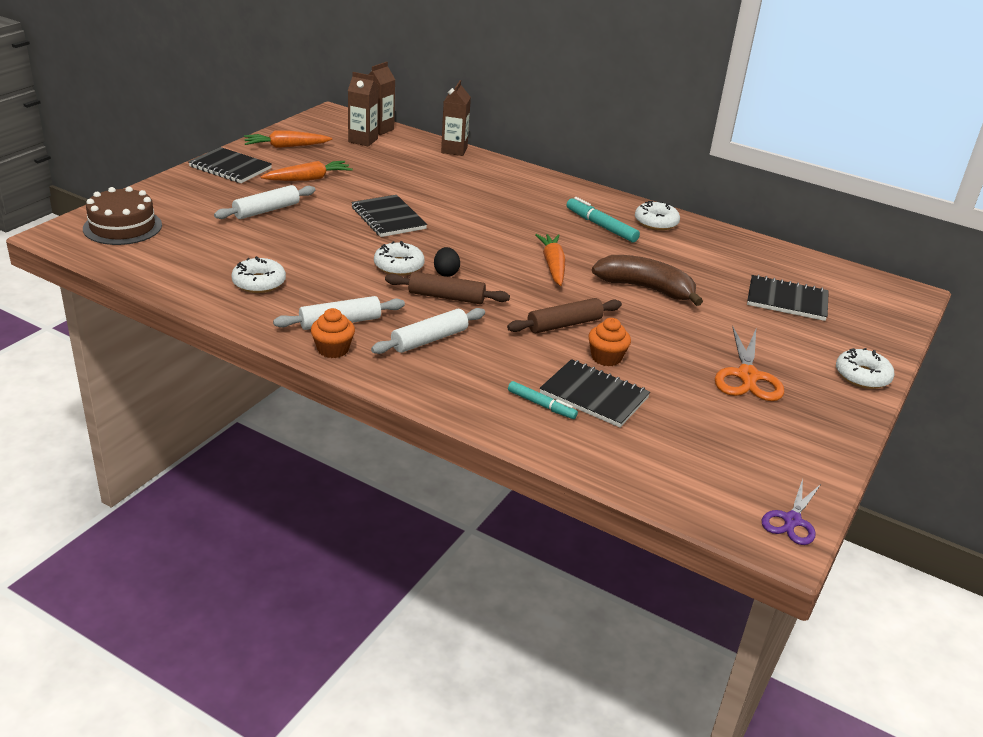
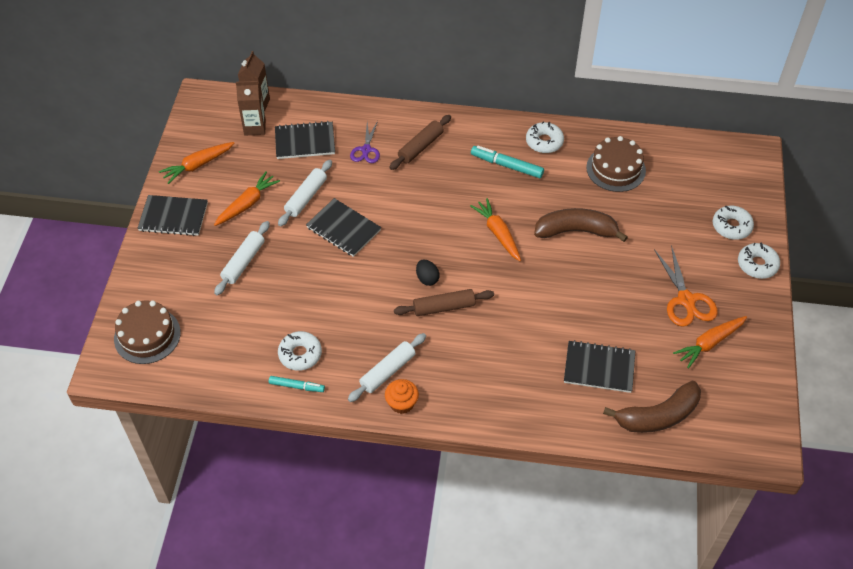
camera: 20 degrees left, 20 degrees up
white rolling pin [371,308,485,354] -> white rolling pin moved to [278,160,332,227]
white donut [374,241,425,276] -> white donut moved to [713,205,754,240]
brown carton [441,80,471,156] -> none
brown rolling pin [507,298,622,333] -> brown rolling pin moved to [389,115,451,170]
turquoise marker [508,381,578,419] -> turquoise marker moved to [269,376,325,392]
orange cupcake [588,318,631,366] -> none
black notebook [747,275,829,321] -> black notebook moved to [275,121,335,159]
purple scissors [762,479,821,545] -> purple scissors moved to [350,121,380,163]
none -> brown cake [586,136,646,192]
none -> brown banana [603,381,701,433]
none -> orange carrot [673,316,747,369]

